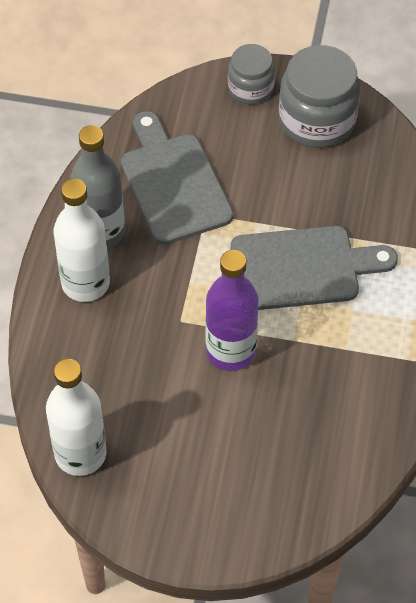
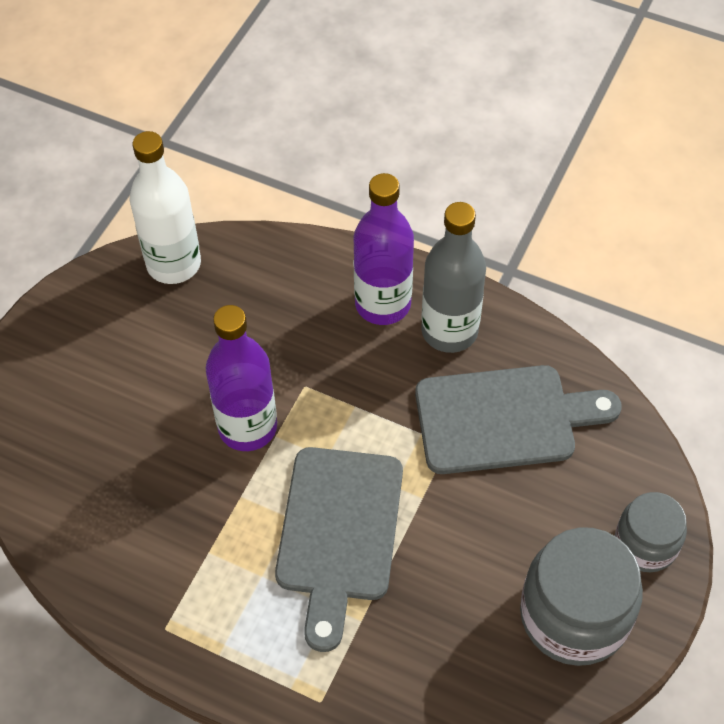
camera: 105 degrees right, 0 degrees up
white bottle [53,179,110,302] -> purple bottle [354,173,414,325]

